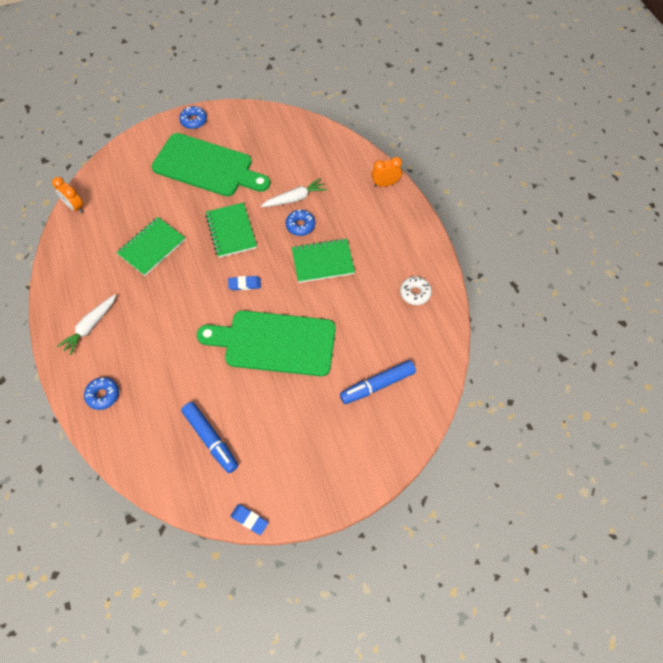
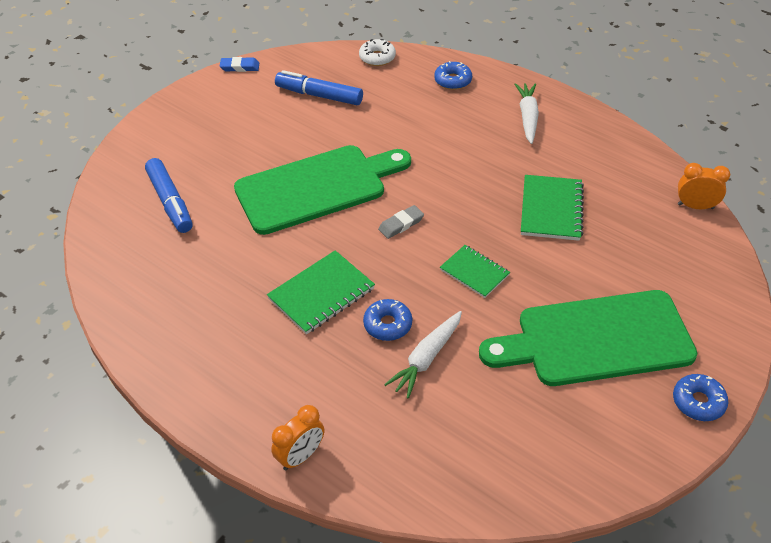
camera: 150 degrees right, 15 degrees down
green notebook [205,203,257,258] -> green notebook [440,245,510,298], size x0.66
blue eraser [228,276,261,290] -> grey eraser [378,205,424,239]
blue marker [340,360,416,404] -> blue marker turned 120 degrees clockwise [145,158,193,233]
white donut [400,276,432,305] -> white donut moved to [359,39,396,66]

